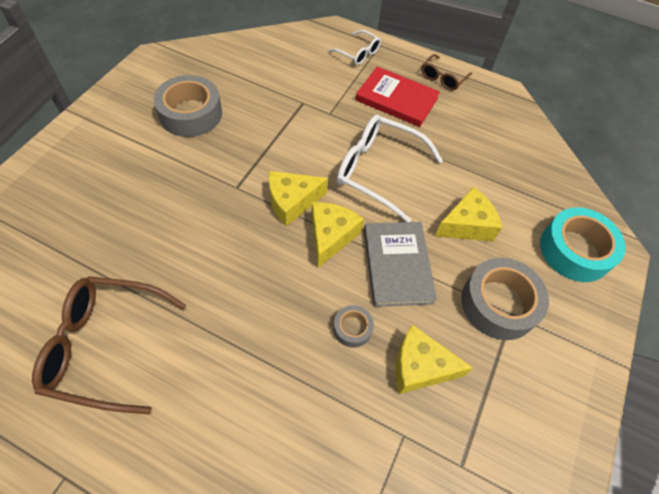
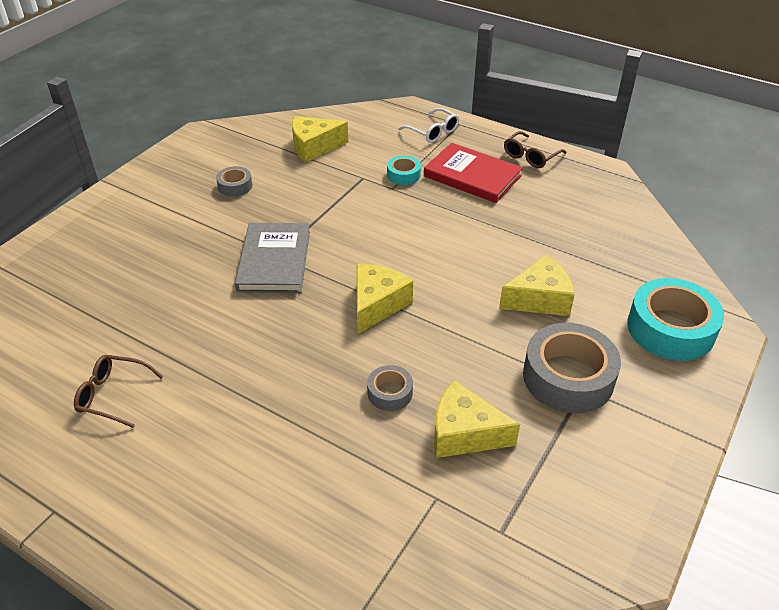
camera: 10 degrees right, 15 degrees down
brown glasses [32,276,186,415] -> brown glasses [74,355,163,428], size x0.54
grey tape [153,75,222,137] -> grey tape [216,166,252,197], size x0.49
yellow cheese [269,171,328,226] -> yellow cheese moved to [292,116,348,163]
white glasses [337,115,443,222] -> none
grey book [364,222,437,307] -> grey book moved to [235,223,310,293]
none -> turquoise tape [387,156,421,185]

